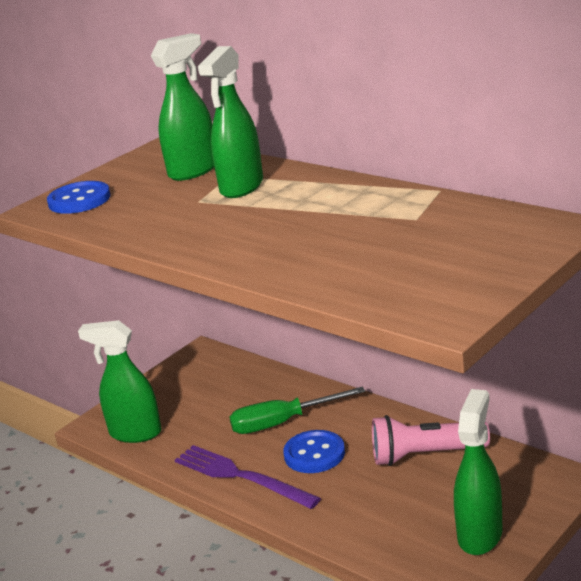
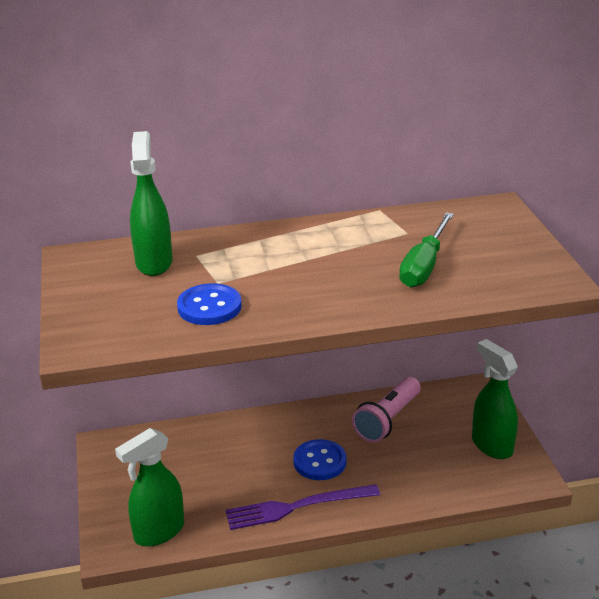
camera: 55 degrees left, 5 degrees up
blue button [47,181,110,214] -> blue button moved to [177,283,242,325]
green spray bottle [198,46,263,198] -> none
green screwdriver [229,387,365,434] -> green screwdriver moved to [399,212,454,288]

